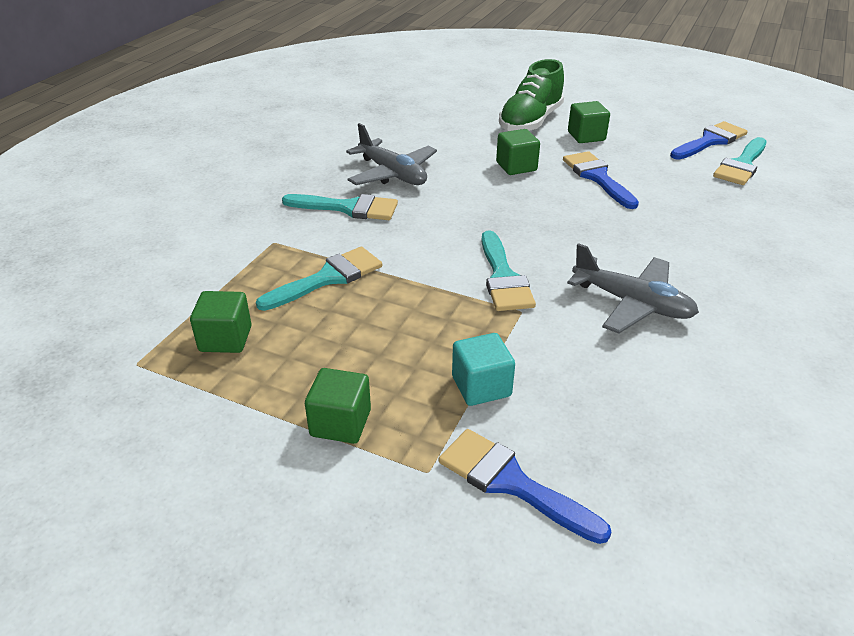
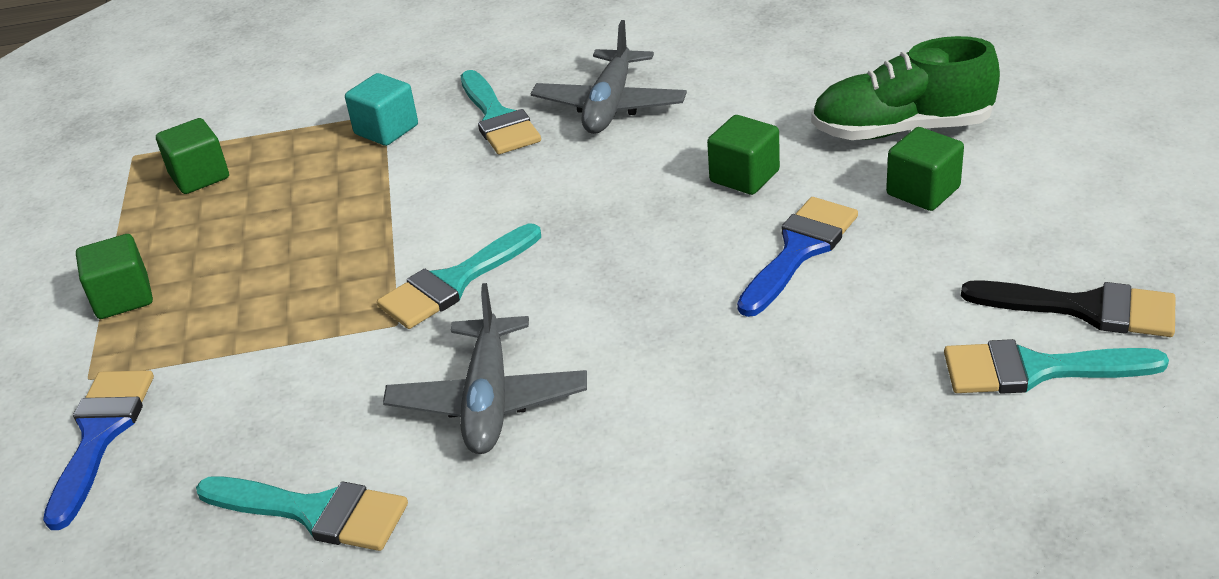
camera: 60 degrees right, 0 degrees up
turquoise brush [256,246,382,311] -> turquoise brush moved to [196,476,408,551]
turquoise cube [452,333,515,406] -> turquoise cube moved to [345,73,418,146]
blue brush [670,121,747,160] -> black brush [961,280,1175,337]

